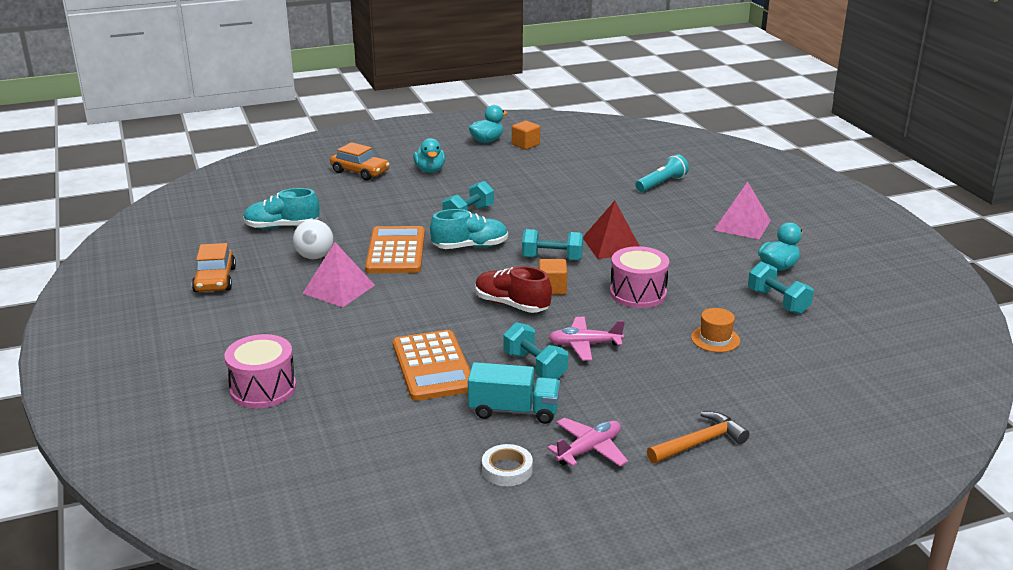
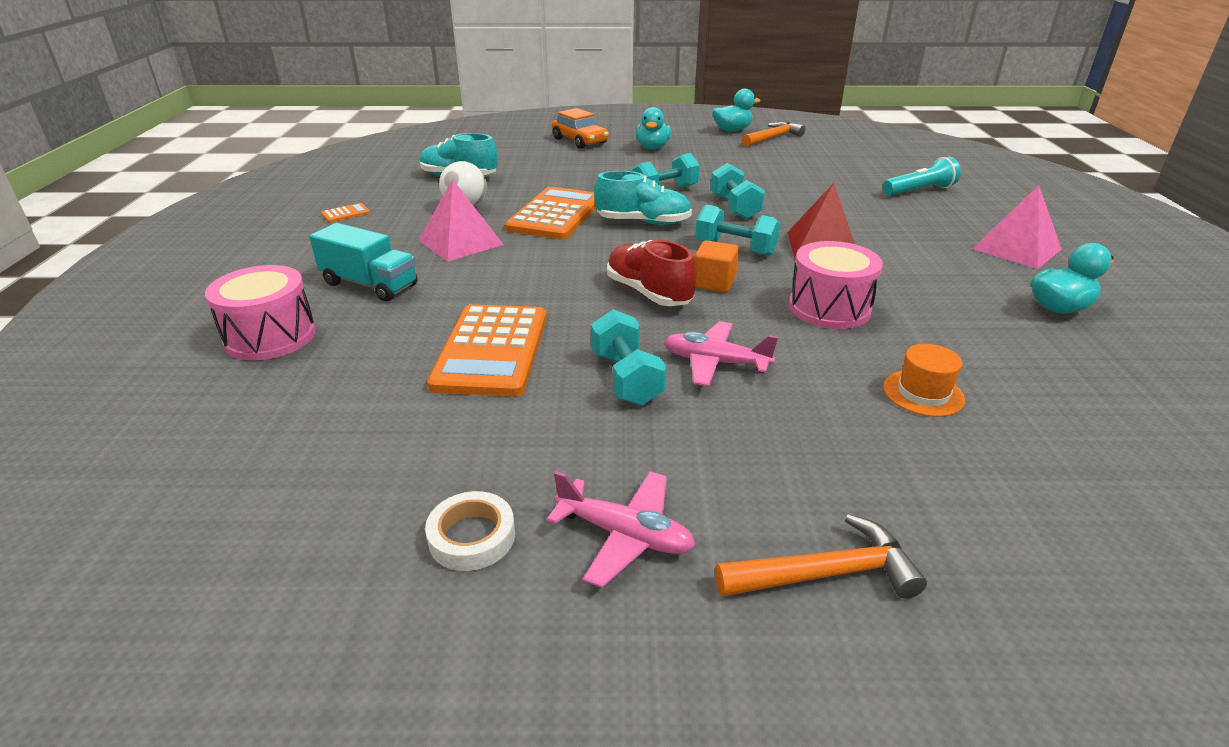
camera: 20 degrees right, 5 degrees up
orange car [192,243,236,292] -> orange calculator [321,203,370,222]
turquoise truck [468,362,560,424] -> turquoise truck moved to [309,223,418,301]
orange cube [512,121,540,150] -> orange hammer [742,122,806,147]
pink plane [547,418,628,466] -> pink plane turned 45 degrees clockwise [547,471,695,588]
turquoise dumbbell [748,261,814,314] -> turquoise dumbbell moved to [711,163,765,219]

